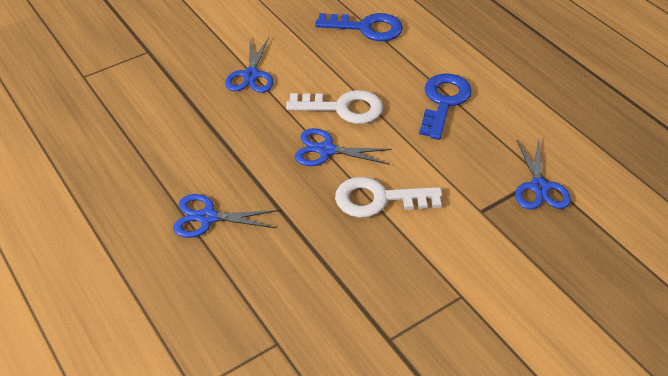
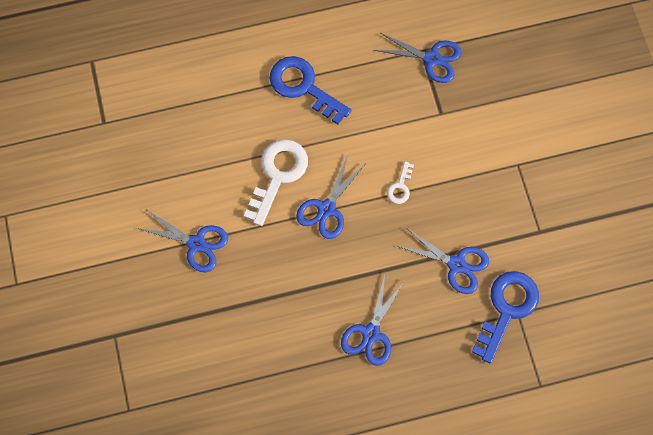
camera: 70 degrees left, 25 degrees up
blue key [315,13,403,41] -> blue key moved to [472,271,539,364]
white key [335,177,442,218] -> white key [387,161,414,204], size x0.48
none -> blue scissors [397,229,489,294]

